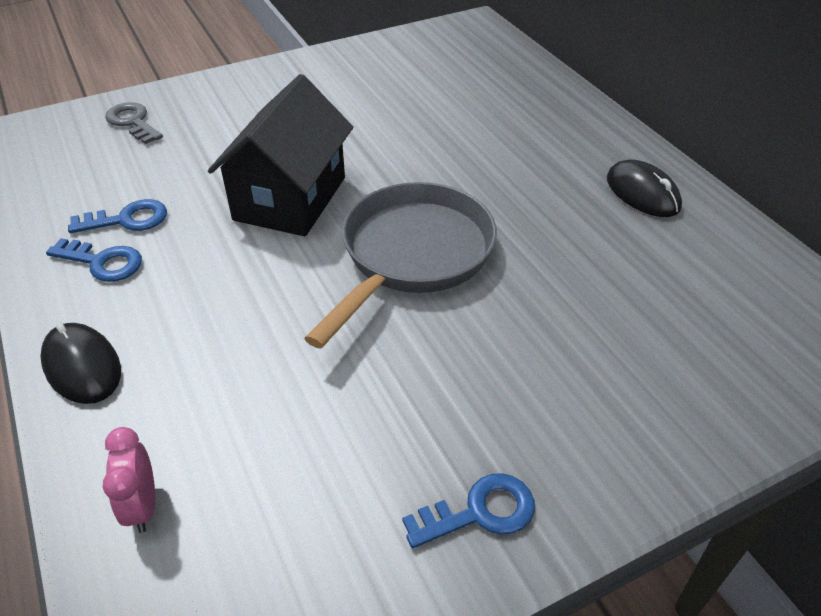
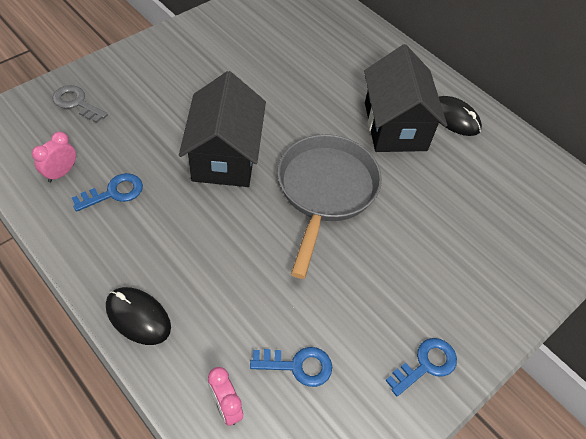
camera: 20 degrees left, 10 degrees up
blue key [46,238,142,282] -> blue key moved to [250,347,332,387]
none -> pink clock [32,132,76,183]
none -> black house [364,44,447,152]

